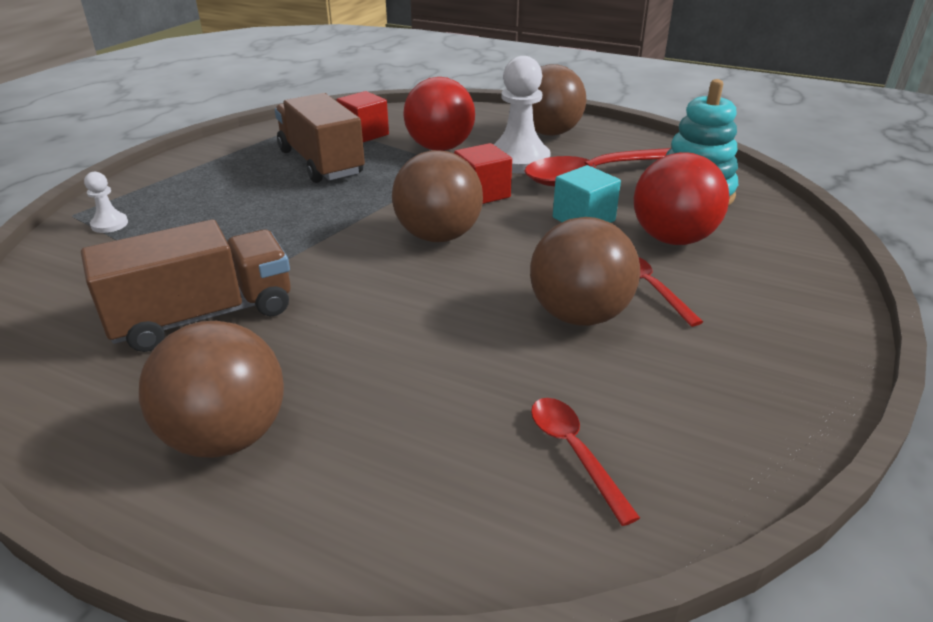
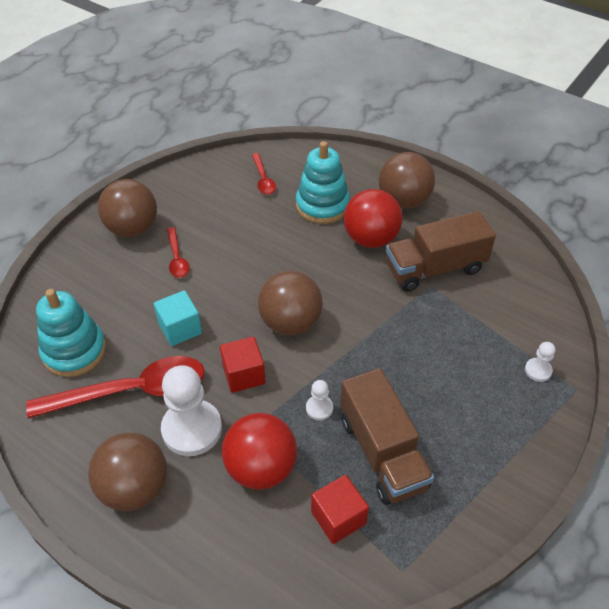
camera: 170 degrees left, 15 degrees up
brown ball [530,217,640,326] -> brown ball moved to [98,179,157,237]
red ball [634,152,729,245] -> red ball moved to [344,189,402,248]
none -> turquoise stacking toy [296,141,350,224]
none -> white pawn [306,380,333,421]

